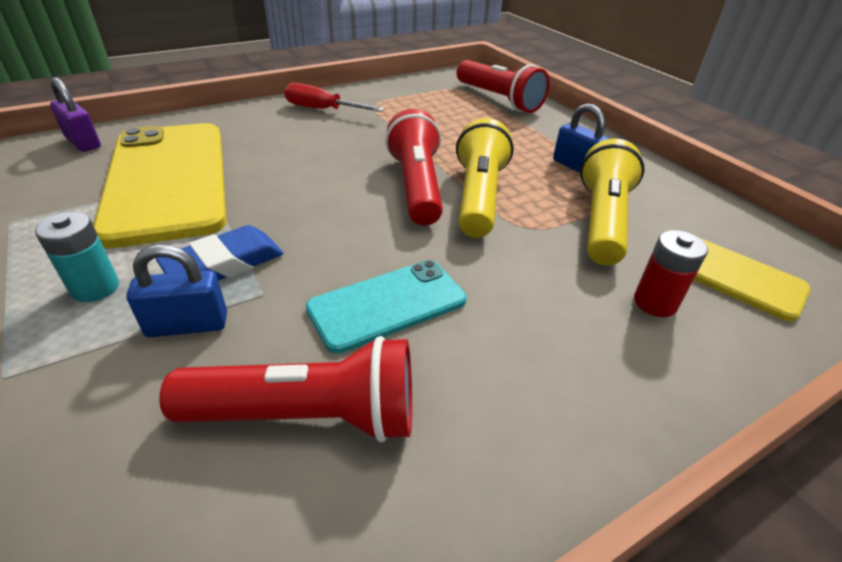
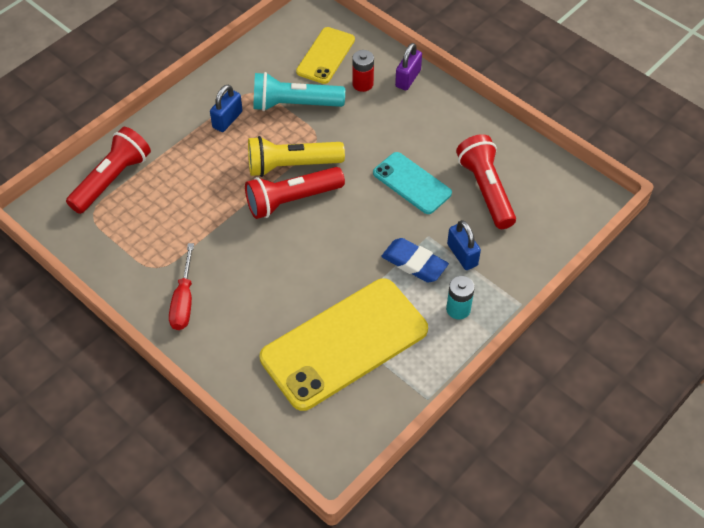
camera: 105 degrees left, 15 degrees up
purple padlock [50,77,101,152] -> purple padlock moved to [395,43,422,90]
yellow flashlight [580,138,644,265] -> turquoise flashlight [253,72,345,111]

